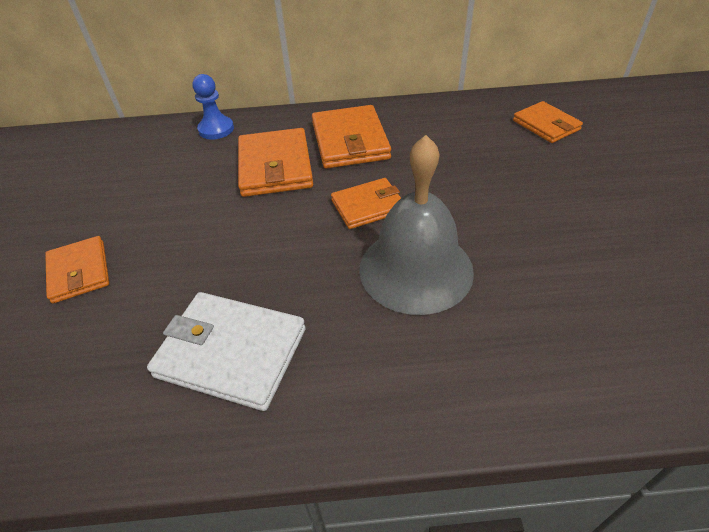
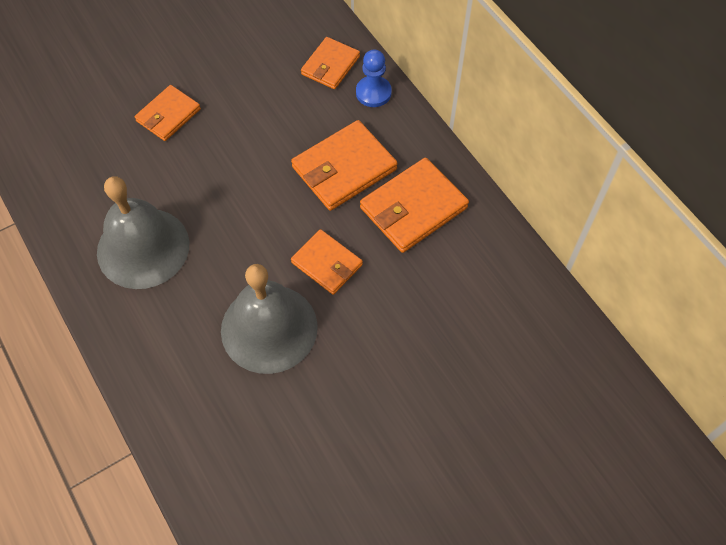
camera: 60 degrees right, 15 degrees up
white wallet [147,292,306,411] -> grey bell [97,176,189,289]
orange wallet [513,101,583,143] -> orange wallet moved to [301,37,360,89]

